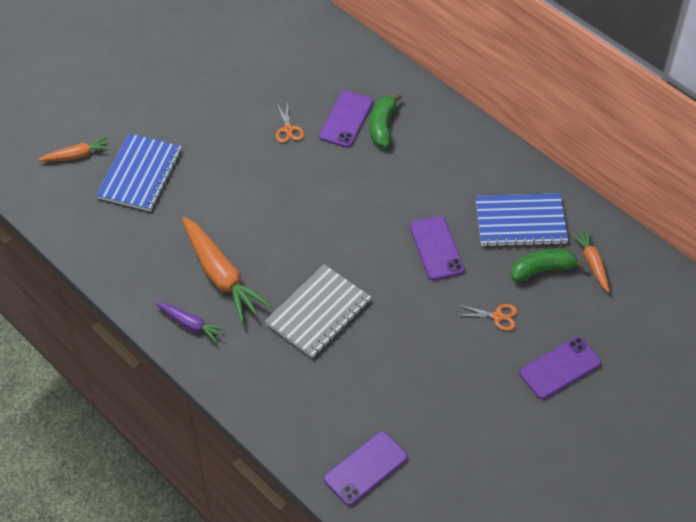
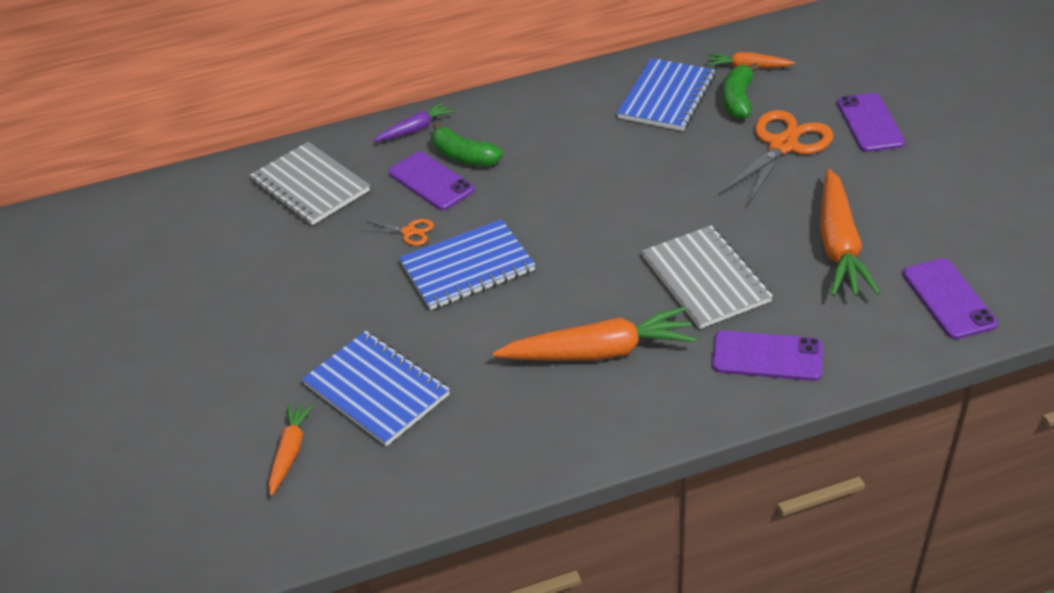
camera: 60 degrees left, 10 degrees down
purple carrot [155,302,227,343] -> purple carrot moved to [373,102,455,142]
purple phone [409,216,465,281] -> purple phone moved to [712,330,823,381]
orange scissors [456,304,518,331] -> orange scissors [718,110,833,206], size x2.13
none -> grey notebook [250,142,370,225]
none -> blue notebook [399,219,535,310]
none -> orange carrot [820,169,880,296]

